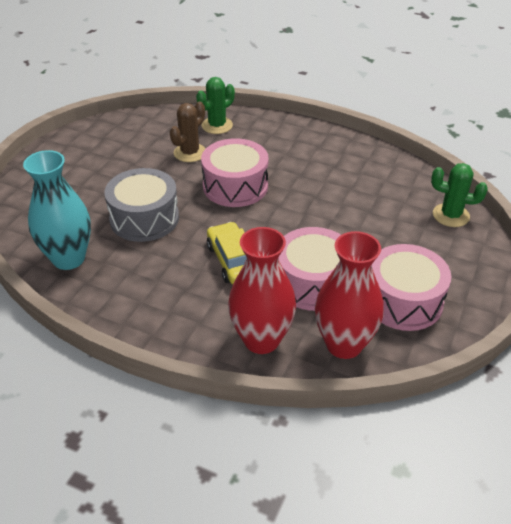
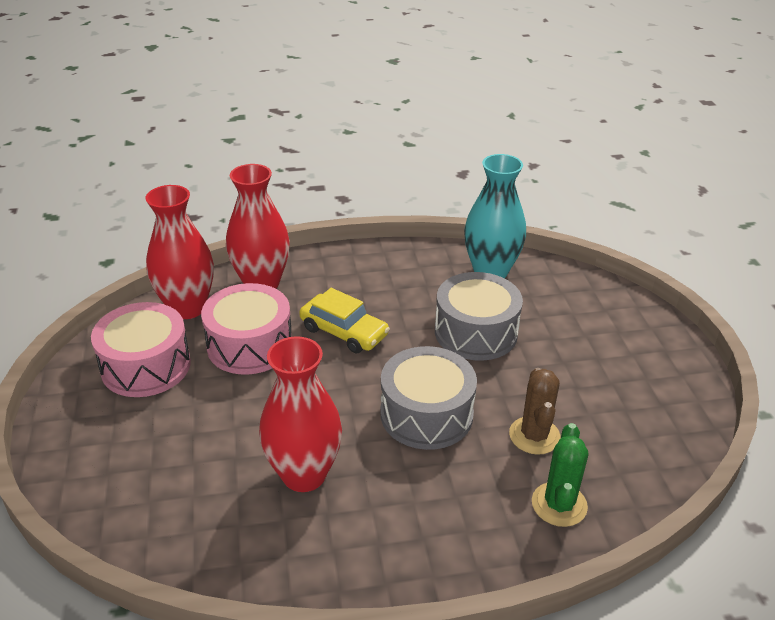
camera: 145 degrees right, 5 degrees down
pink drum [201,138,269,207] -> grey drum [380,346,477,450]
green cactus [431,163,488,227] -> none
none -> red vase [259,336,342,492]

